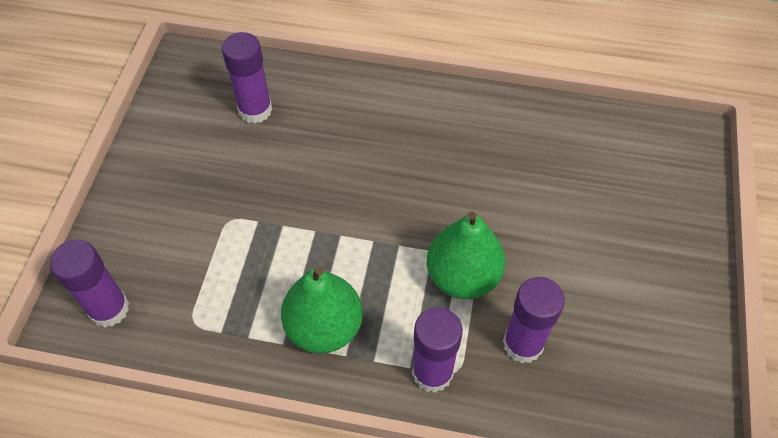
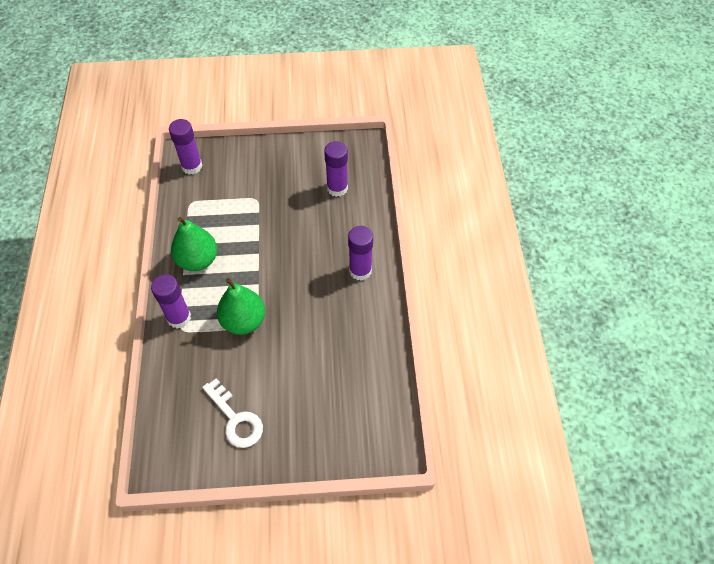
camera: 75 degrees right, 0 degrees up
purple glue stick [503,277,565,363] -> purple glue stick moved to [348,226,373,281]
none -> white key [202,378,263,448]

